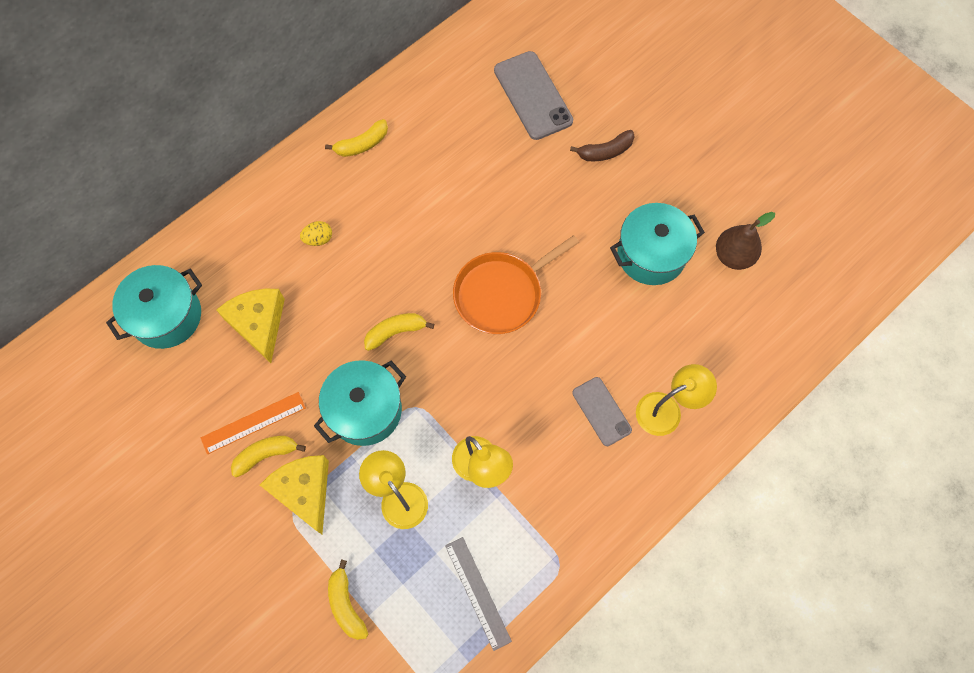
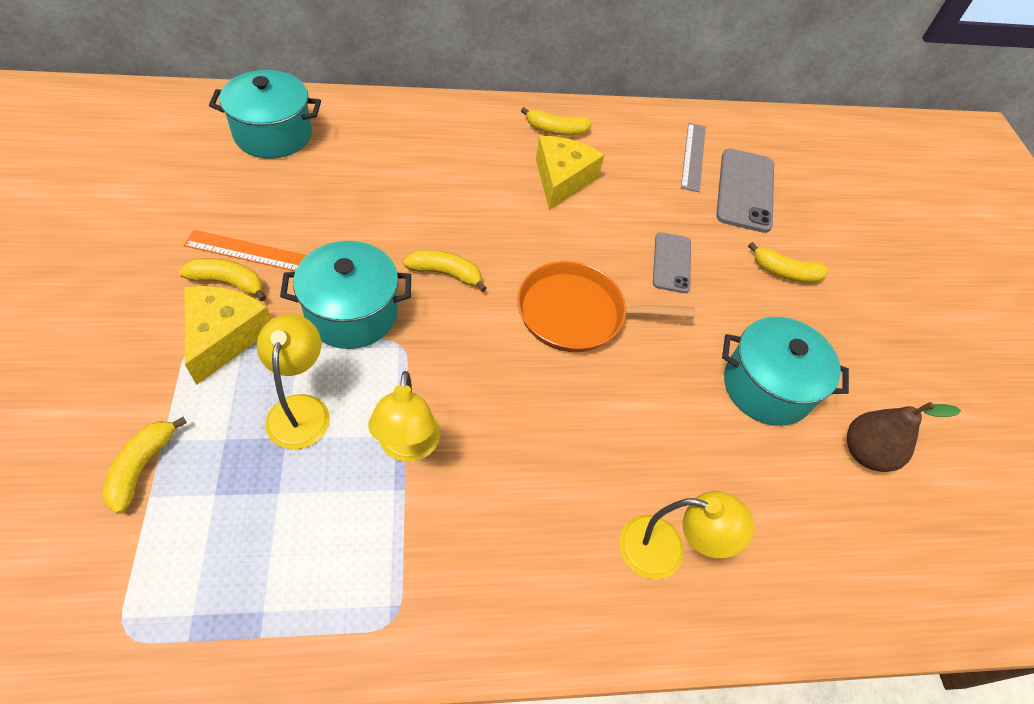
camera: 30 degrees right, 15 degrees down
yellow cheese [216,289,285,363] -> yellow cheese moved to [536,136,604,210]
yellow egg [300,221,332,246] -> none
grey ruler [445,537,512,651] -> grey ruler moved to [681,123,706,192]
brown banana [570,130,635,161] -> yellow banana [748,242,829,283]
grey phone [572,377,632,446] -> grey phone moved to [653,232,691,293]

